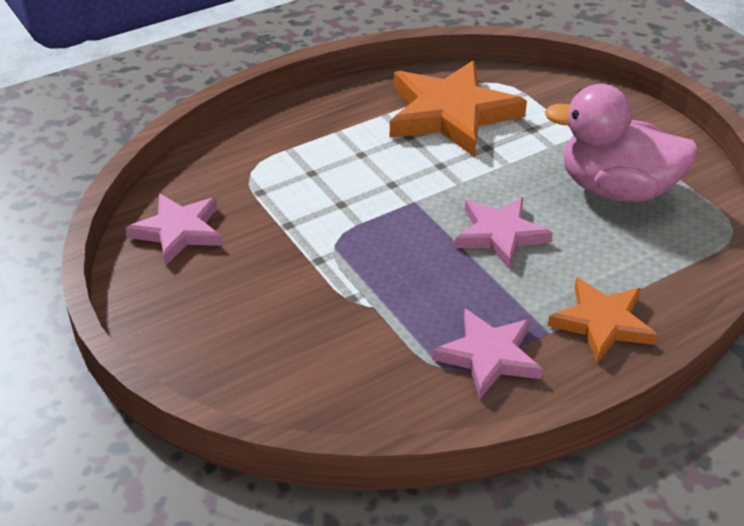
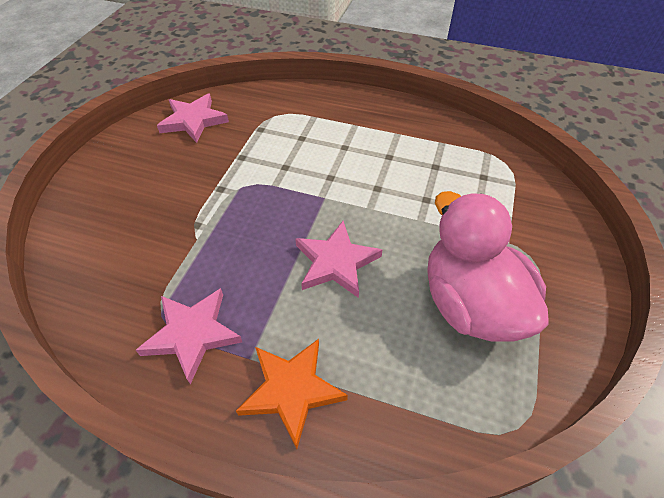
camera: 50 degrees right, 10 degrees up
orange star [390,60,527,157] -> none

